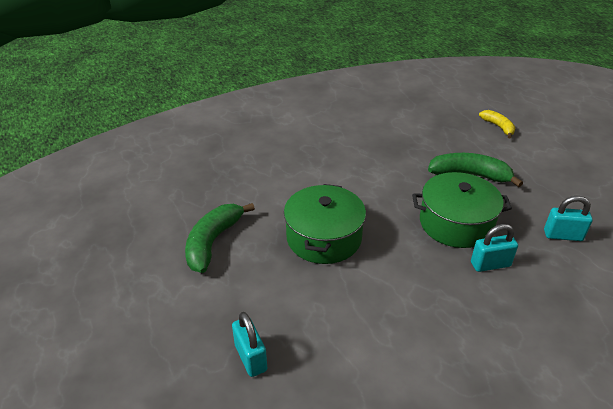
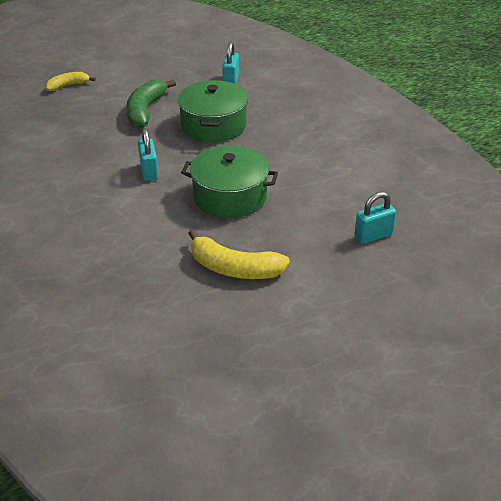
camera: 90 degrees left, 0 degrees up
green banana [185,203,255,273] -> yellow banana [188,229,290,279]
turquoise padlock [471,224,518,272] -> turquoise padlock moved to [138,128,158,181]

